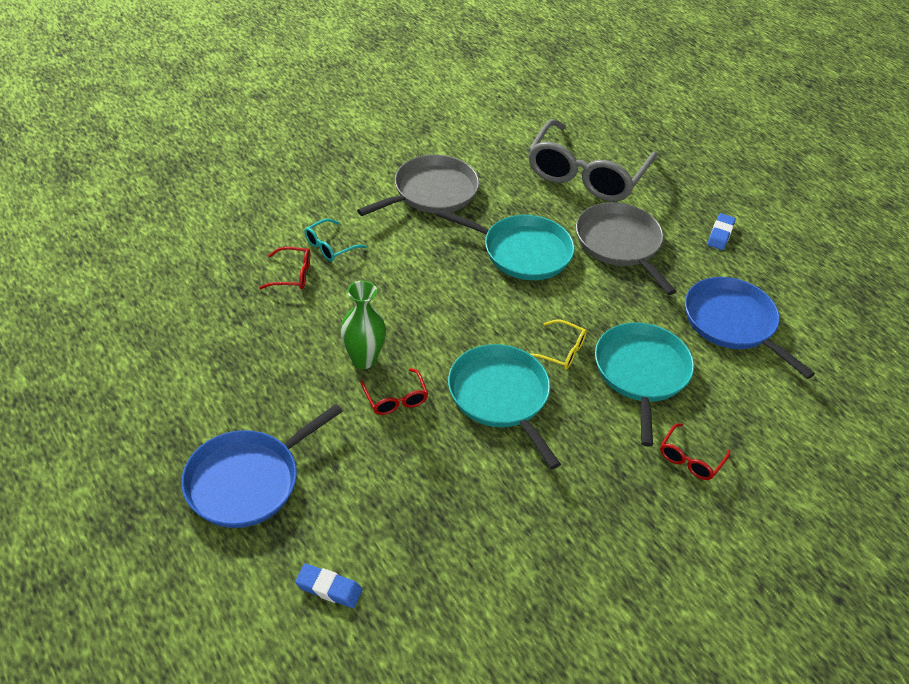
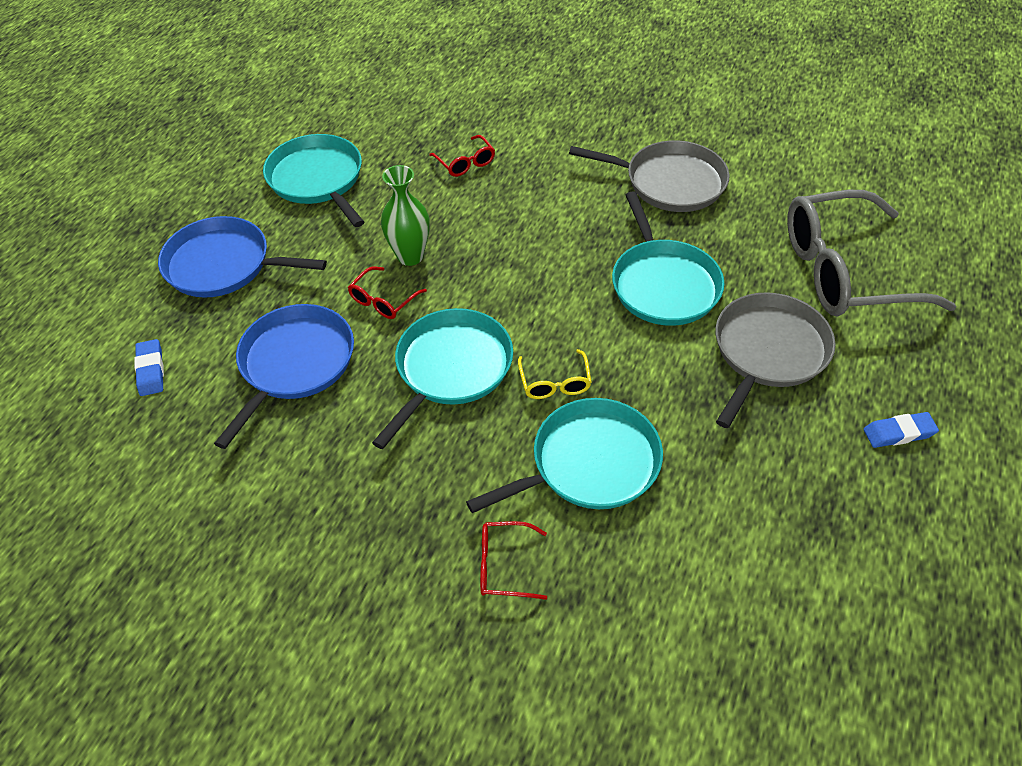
camera: 60 degrees right, 5 degrees up
turquoise glasses [304,219,367,261] -> none
blue pan [685,277,815,379] -> blue pan moved to [214,304,354,449]
none -> turquoise pan [263,134,364,227]

